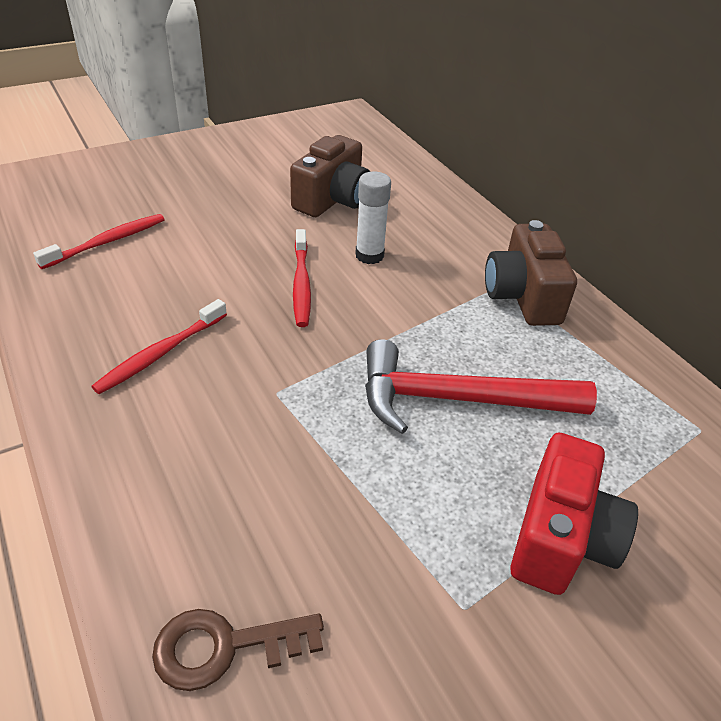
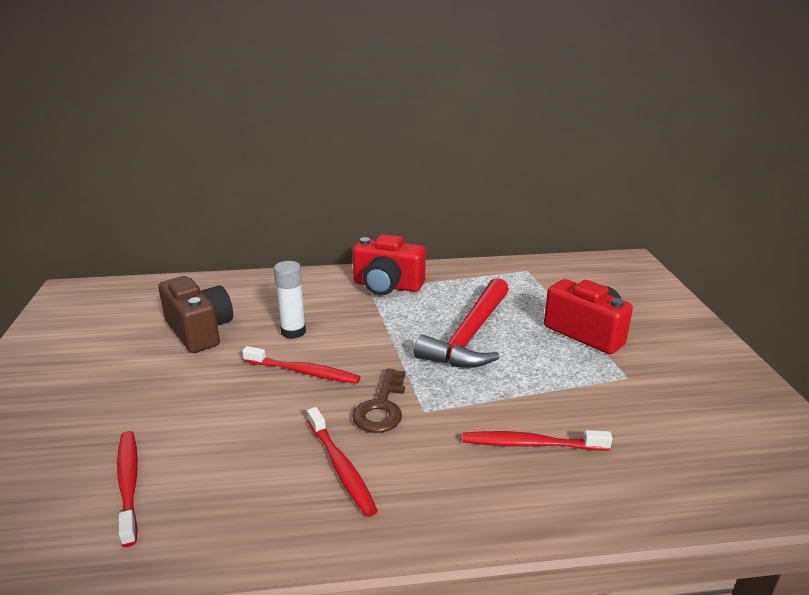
camera: 65 degrees left, 15 degrees down
brown key [152,609,324,691] -> brown key moved to [352,368,405,433]
brown camera [485,220,577,326] -> red camera [353,234,426,295]
none -> red toothbrush [462,430,613,451]

